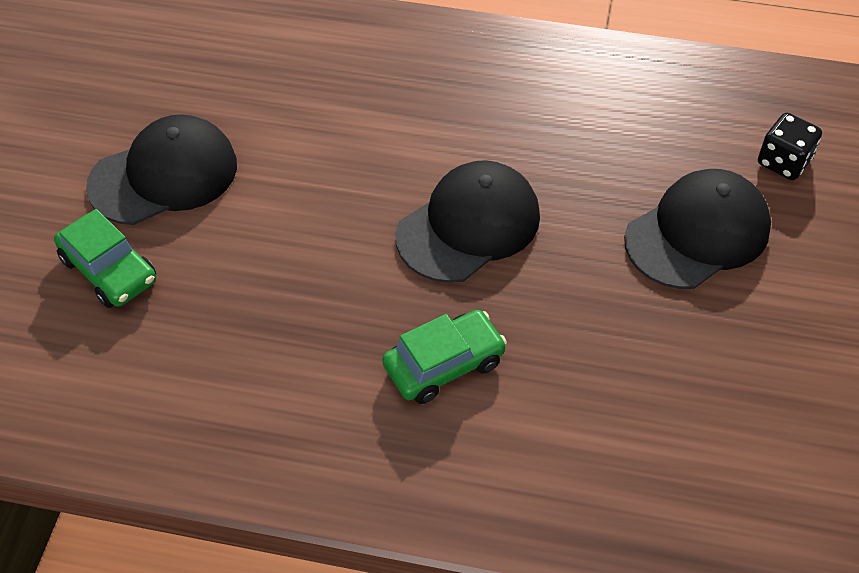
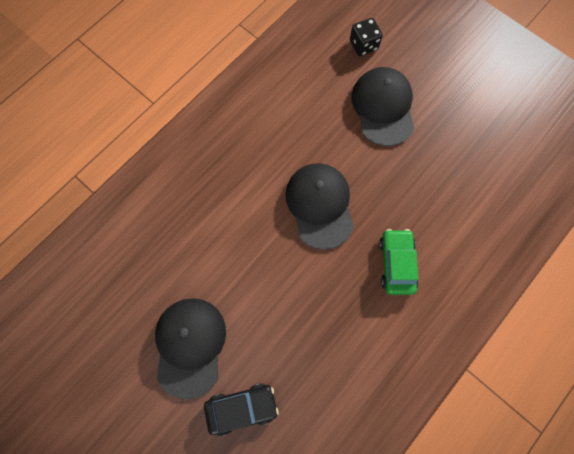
camera: 60 degrees left, 20 degrees up
green car [54,209,156,308] -> black car [204,383,279,436]

